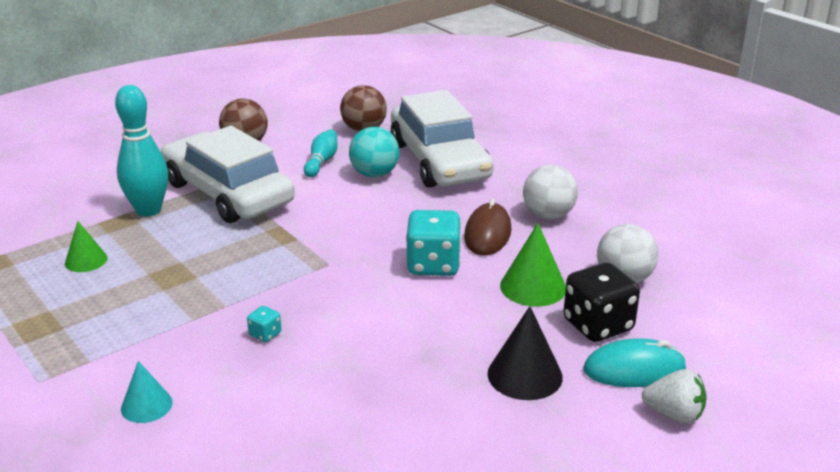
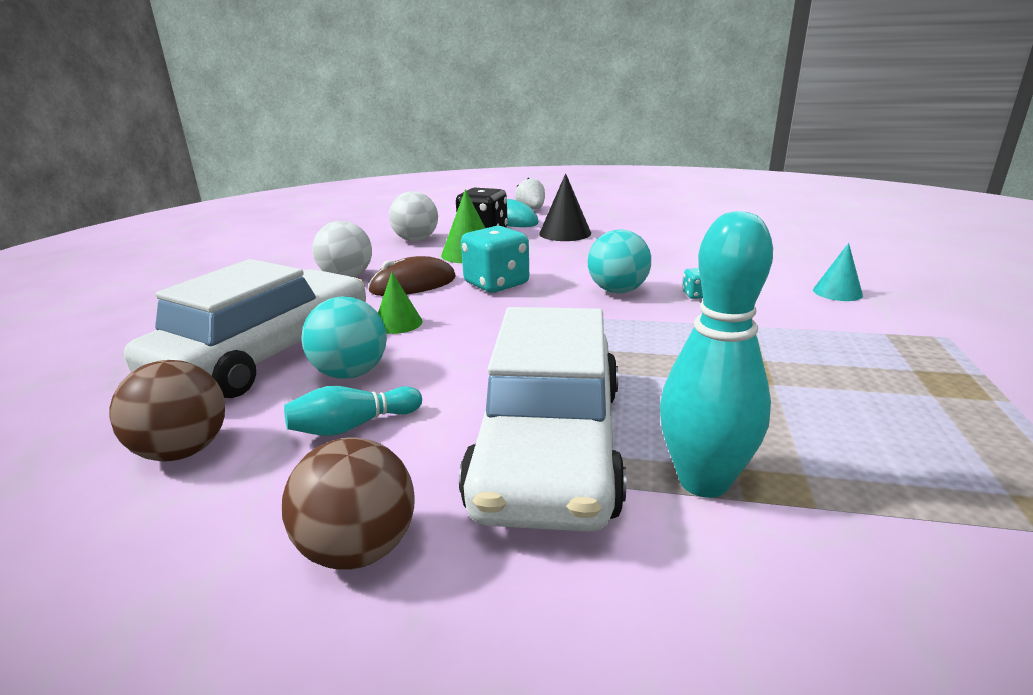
camera: 130 degrees left, 5 degrees down
green cone [65,221,107,272] -> green cone moved to [378,272,423,334]
none -> turquoise ball [588,229,651,293]

